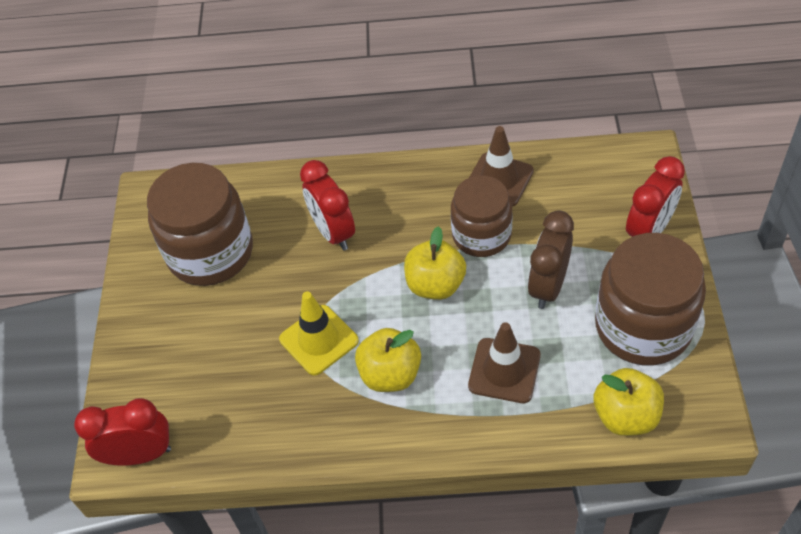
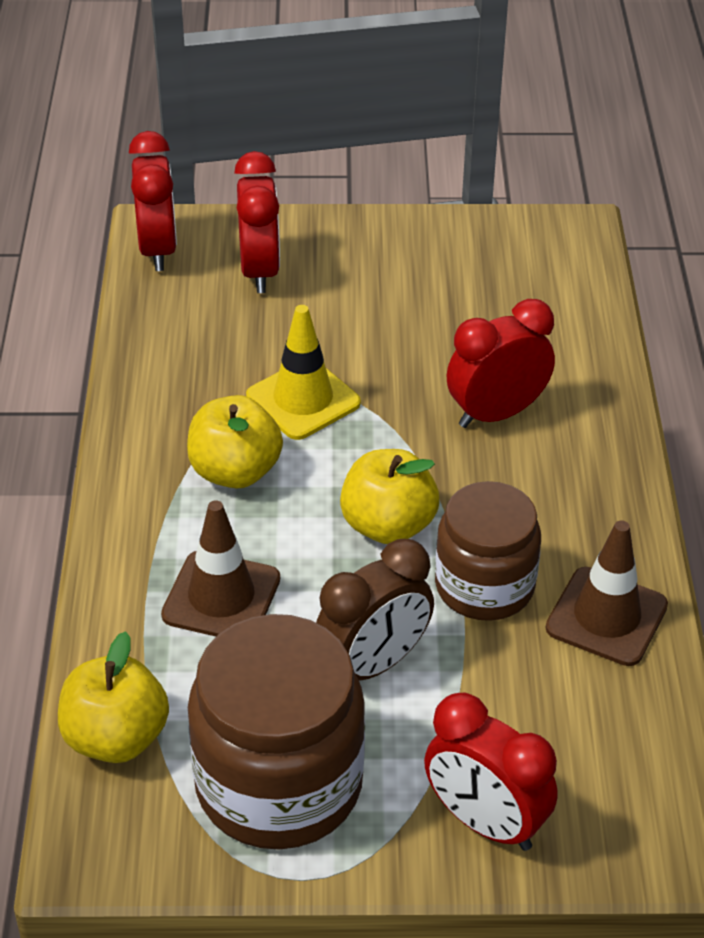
camera: 85 degrees right, 10 degrees down
brown jar [147,163,253,286] -> none
brown clock [528,210,574,309] -> brown clock turned 120 degrees clockwise [316,539,434,681]
none -> red clock [234,151,280,293]

